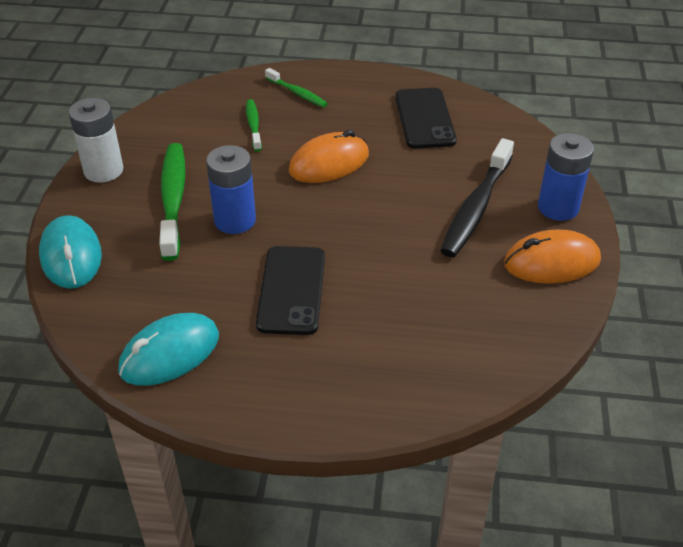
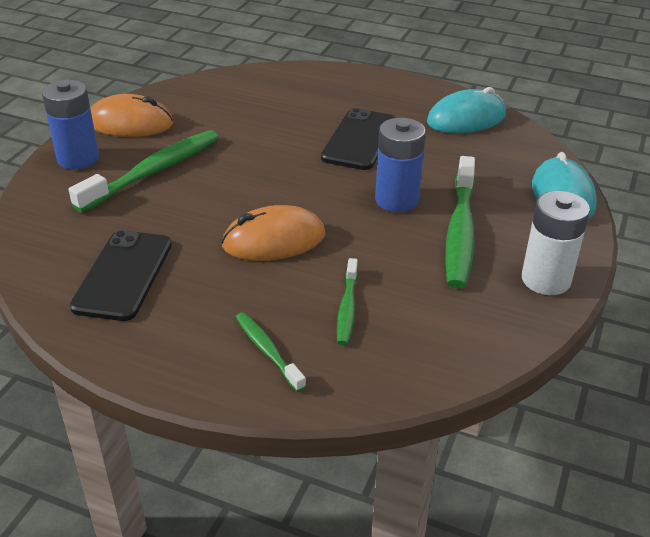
camera: 165 degrees left, 5 degrees down
black toothbrush [440,138,514,257] -> green toothbrush [69,130,219,213]

